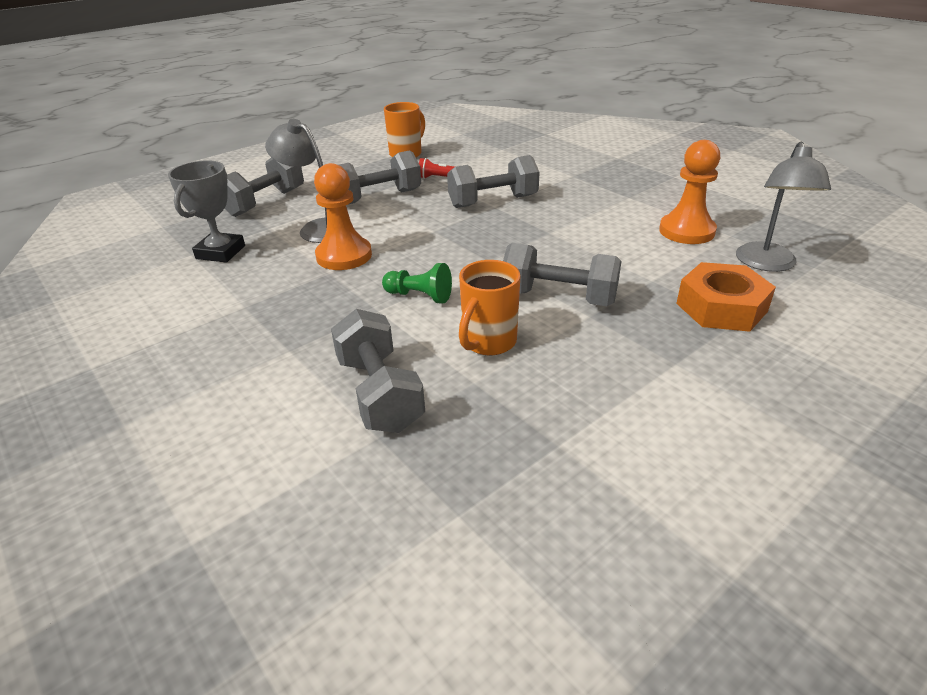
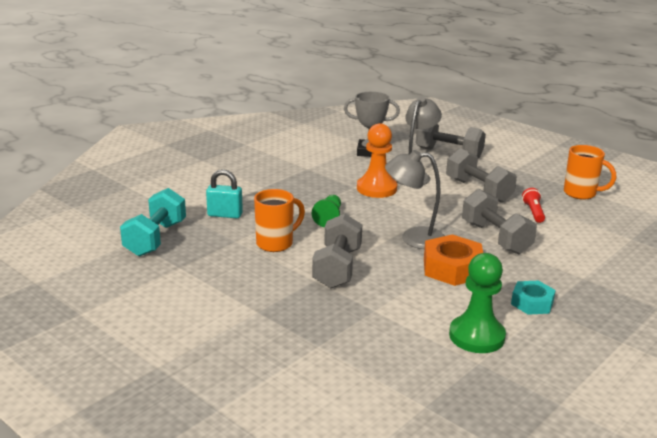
camera: 80 degrees right, 10 degrees down
grey dumbbell [331,309,425,433] -> turquoise padlock [206,169,243,218]
orange mug [459,260,520,356] -> orange mug turned 120 degrees clockwise [254,189,305,252]
orange pawn [659,140,720,244] -> green pawn [449,253,506,353]
orange nut [676,262,776,332] -> orange nut moved to [424,234,483,286]
grey lamp [736,142,831,272] -> grey lamp moved to [385,150,445,249]
none -> turquoise dumbbell [120,188,186,257]
none -> turquoise nut [511,280,556,315]

